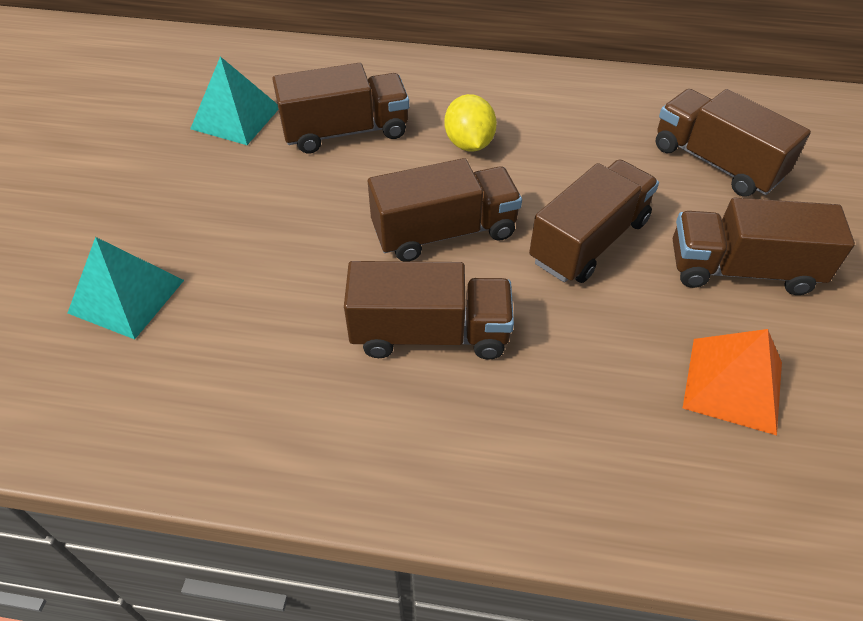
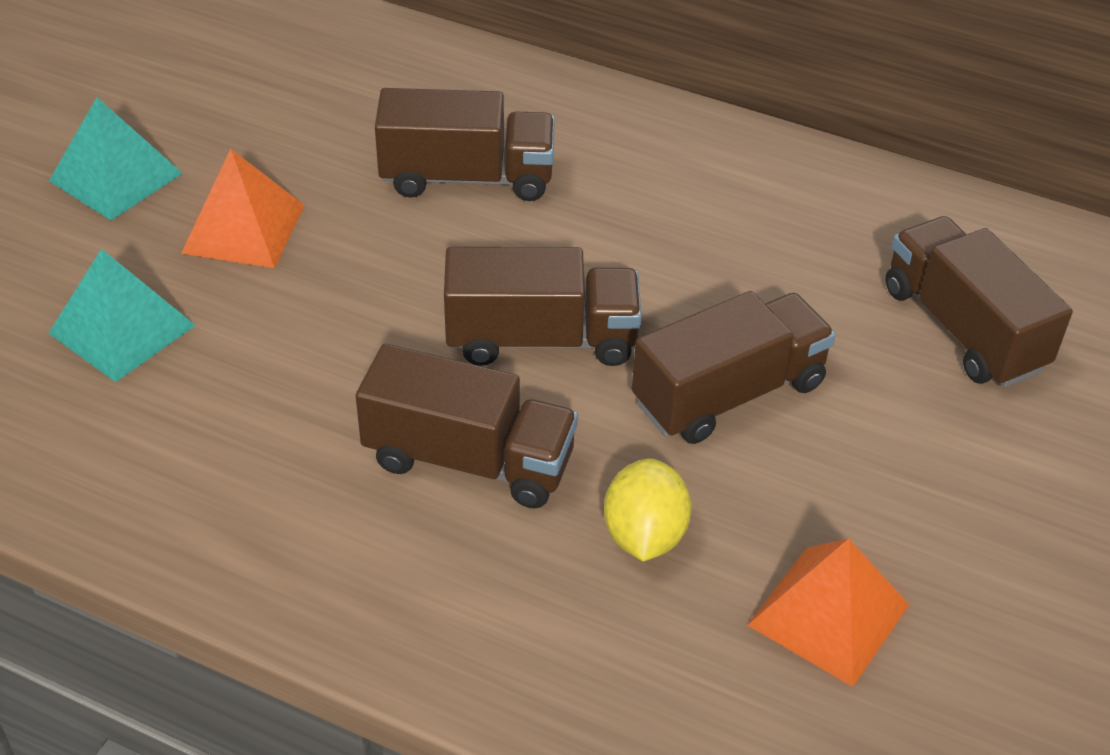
camera: 15 degrees right, 5 degrees down
turquoise pyramid [190,56,278,145] -> turquoise pyramid moved to [49,97,183,220]
yellow lemon [444,94,497,151] -> yellow lemon moved to [604,458,692,561]
brown truck [673,198,855,295] -> none
none -> orange pyramid [181,149,305,268]

